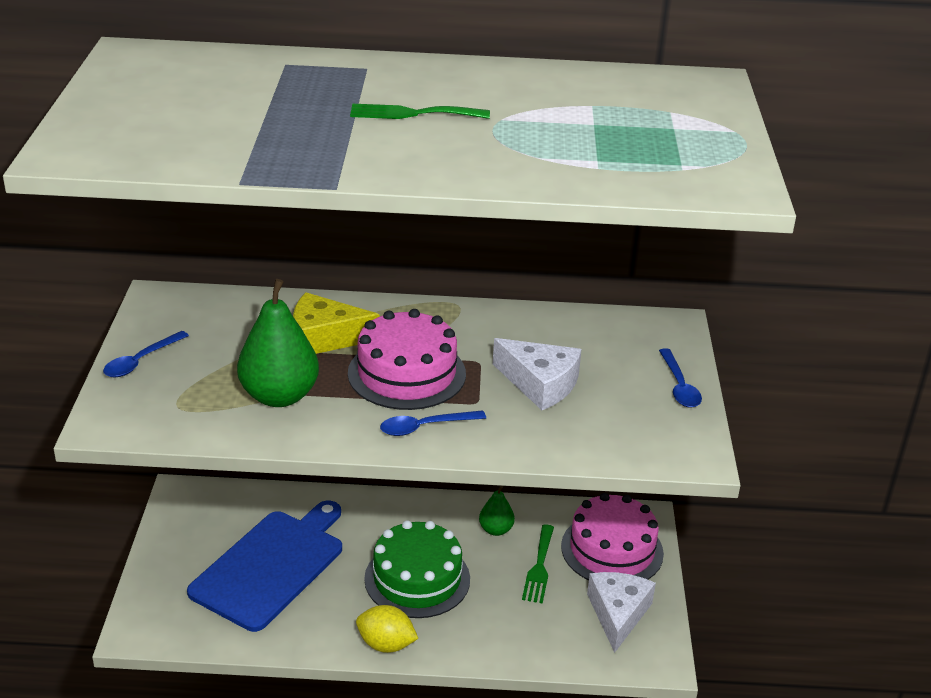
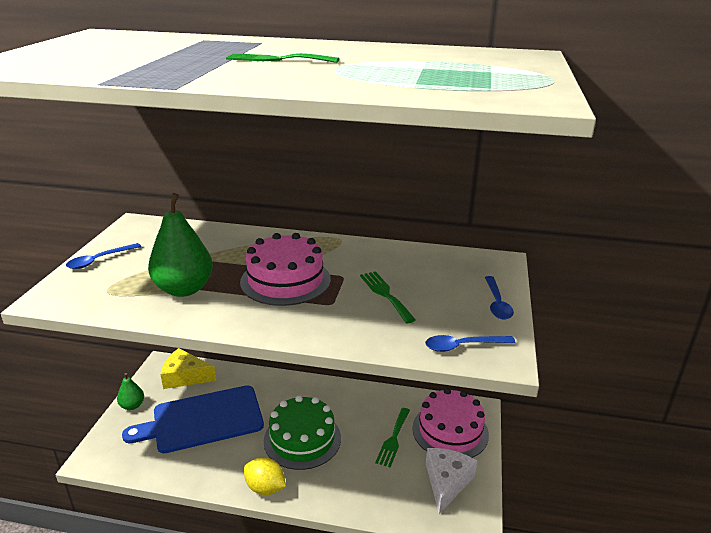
camera: 10 degrees right, 5 degrees down
blue cutting board [187,500,342,632] -> blue cutting board turned 150 degrees counterclockwise [122,385,264,453]
yellow cheese [293,292,380,354] -> yellow cheese moved to [160,348,216,389]
blue spoon [380,410,486,436] -> blue spoon moved to [425,335,515,352]
green pear [479,486,515,536] -> green pear moved to [117,373,144,410]
white cheese [493,338,582,410] -> green fork [360,271,416,323]

